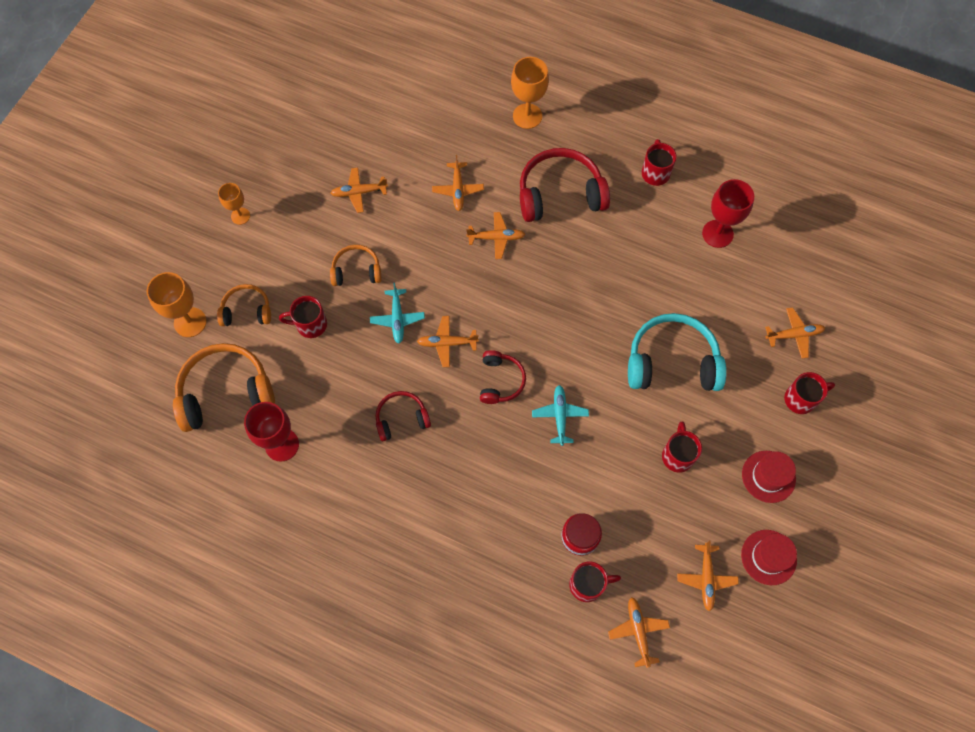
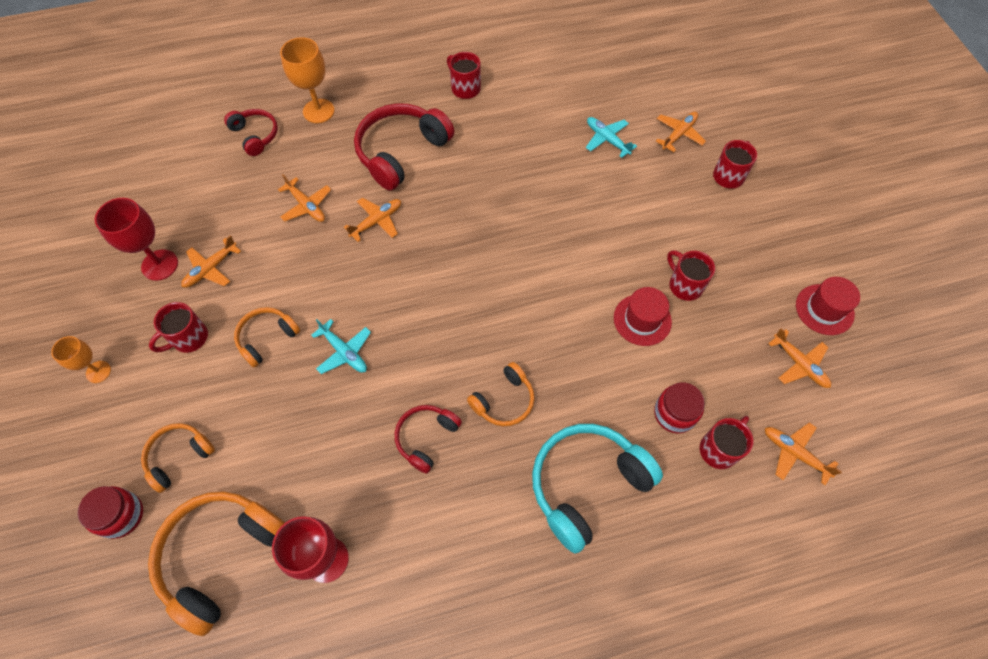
camera: 40 degrees left, 5 degrees down
orange goblet [147,272,207,337] -> red jar [78,486,143,539]
red mug [279,296,327,338] -> red mug moved to [149,302,208,353]
orange plane [417,316,479,367] -> none
red headphones [480,350,526,404] -> red headphones moved to [224,109,278,156]
turquoise plane [532,385,589,446] -> turquoise plane moved to [586,117,637,158]
turquoise headphones [628,313,727,391] -> turquoise headphones moved to [532,424,663,554]
red goblet [702,179,754,248] -> red goblet moved to [95,198,178,281]
red hat [742,451,796,503] -> red hat moved to [614,287,672,346]
none -> orange headphones [467,362,534,426]

